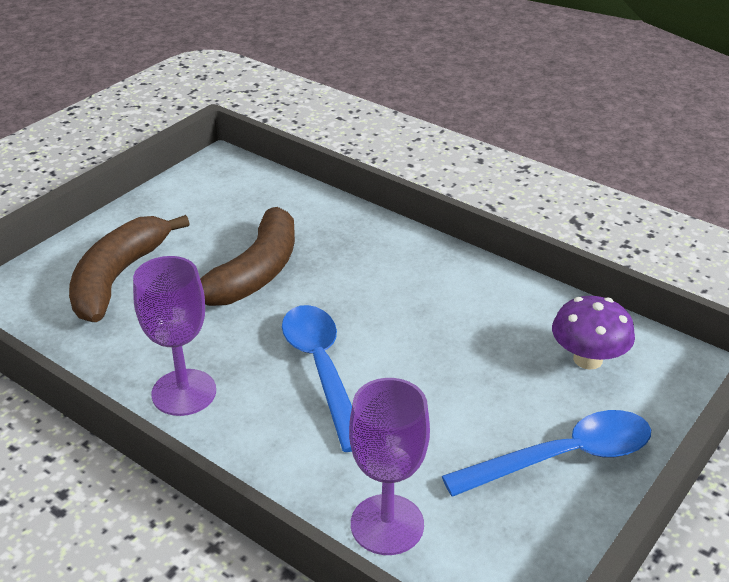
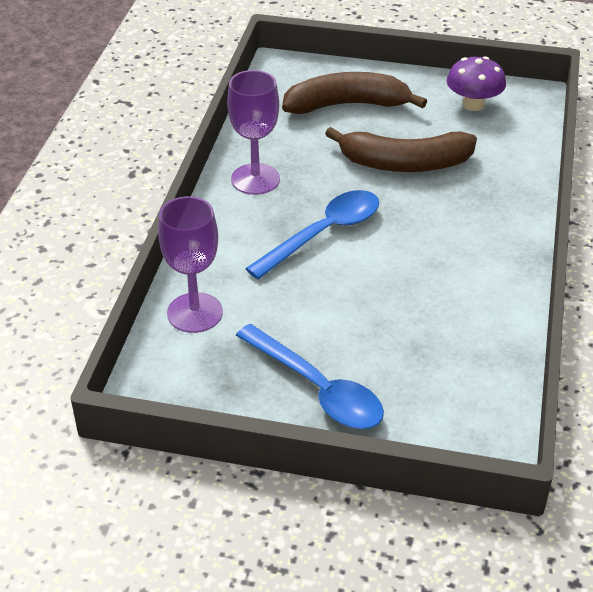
camera: 65 degrees right, 5 degrees up
purple mushroom [552,296,635,370] -> purple mushroom moved to [447,56,506,111]

